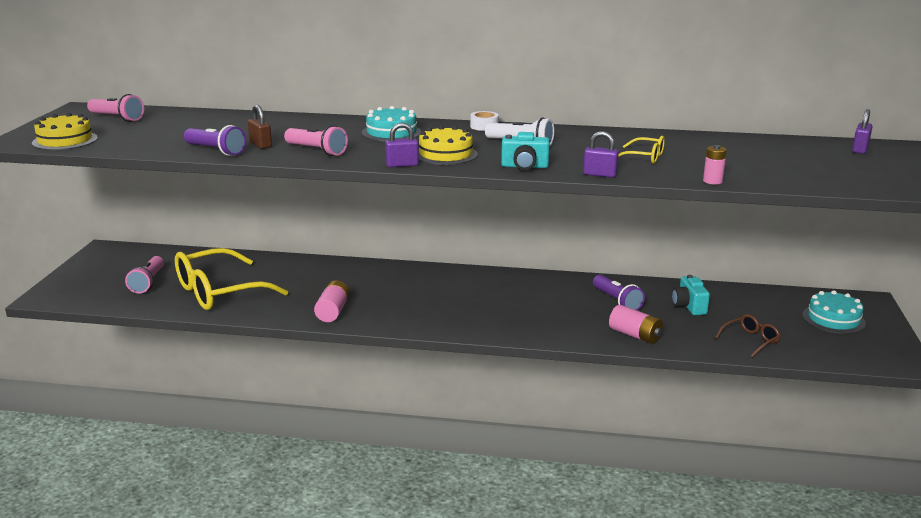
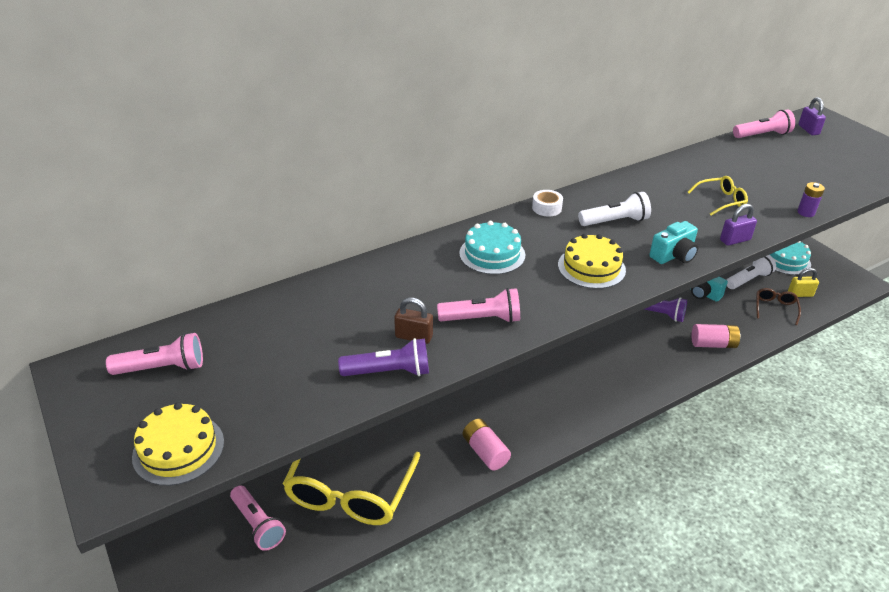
camera: 40 degrees left, 15 degrees up
purple padlock [385,122,419,167] -> none
pink battery [703,145,727,185] -> purple battery [797,182,825,217]
none -> white flashlight [727,255,776,289]
none -> pink flashlight [733,109,795,138]
none -> yellow padlock [788,268,819,297]

